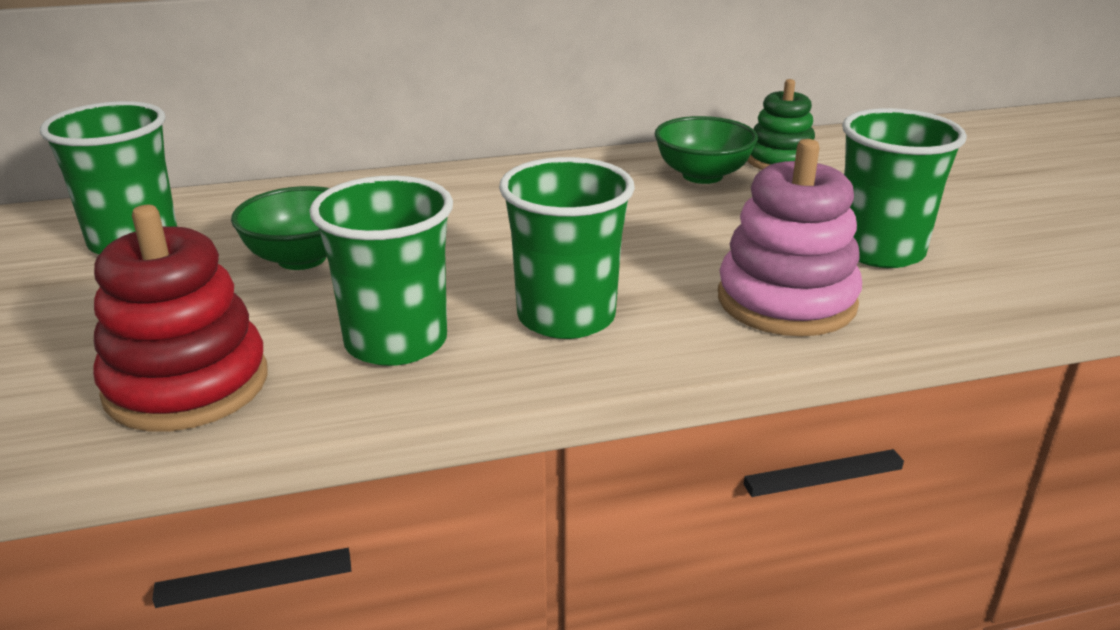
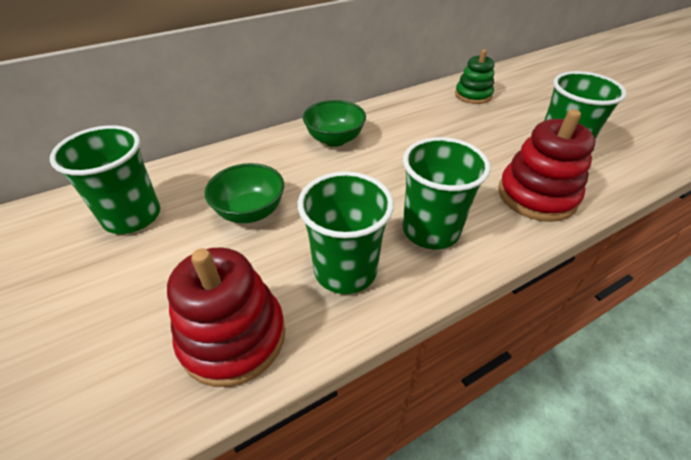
camera: 15 degrees left, 15 degrees up
green bowl [655,116,758,184] -> green bowl moved to [303,100,366,147]
pink stacking toy [718,139,862,336] -> red stacking toy [498,109,596,222]

